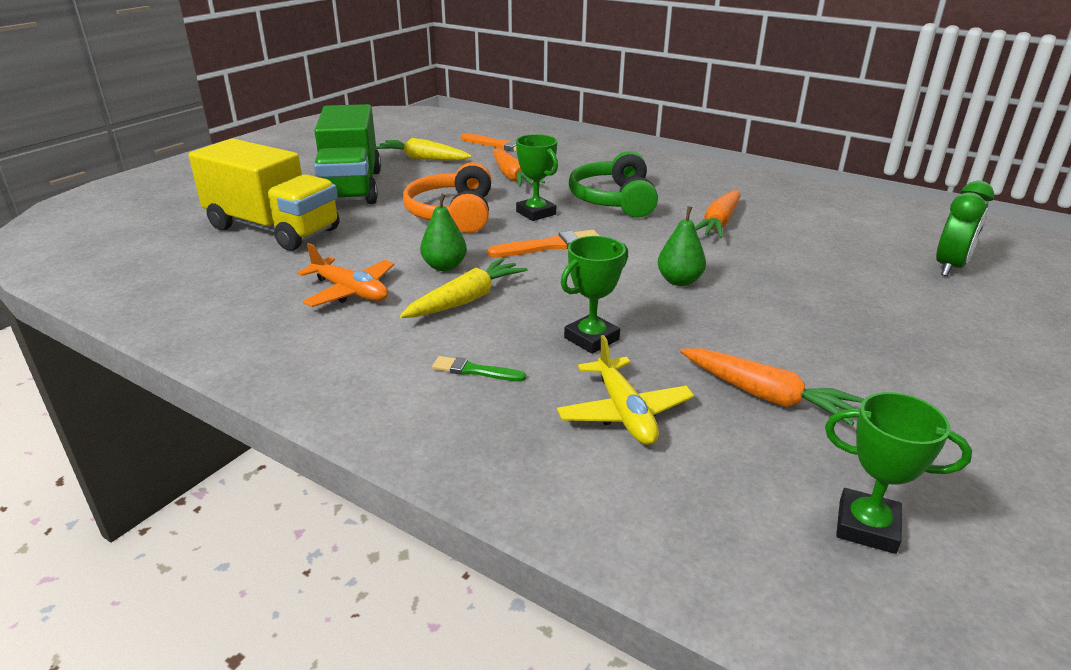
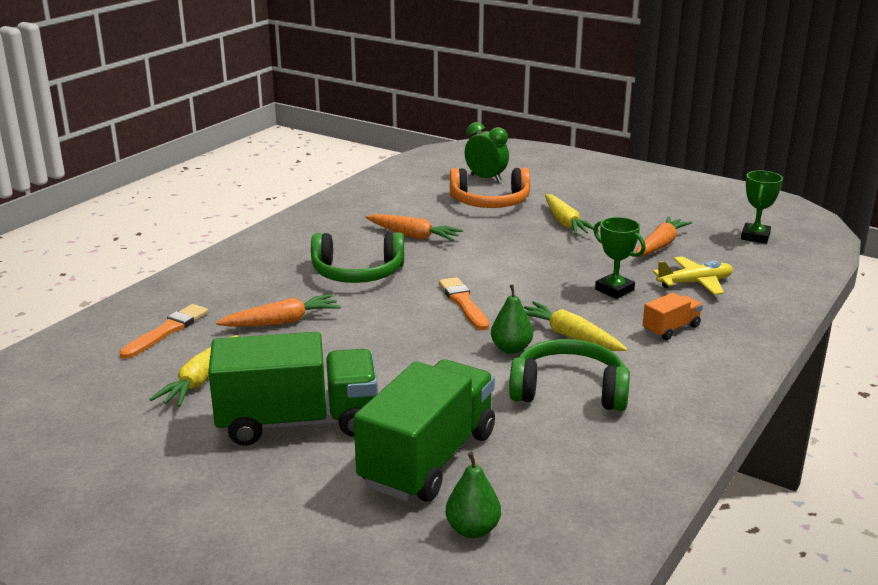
camera: 90 degrees left, 5 degrees down
yellow truck [189,138,340,251] -> green truck [354,359,495,502]
orange plane [297,243,394,307] -> green headphones [509,339,630,411]
orange headphones [403,162,491,233] -> orange headphones moved to [450,168,530,208]
green brush [432,356,526,381] -> orange truck [643,293,703,340]
green trophy [516,134,558,221] -> none
green pear [658,206,706,286] -> green pear moved to [446,452,501,538]
none -> yellow carrot [545,194,599,235]

